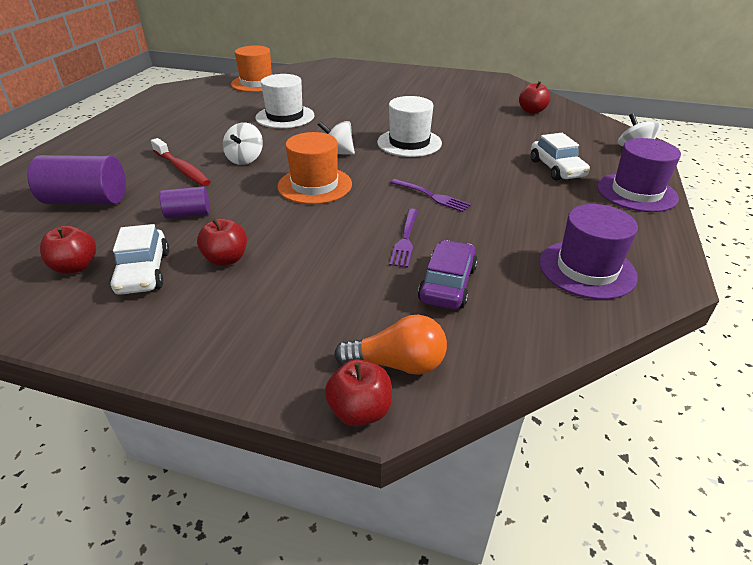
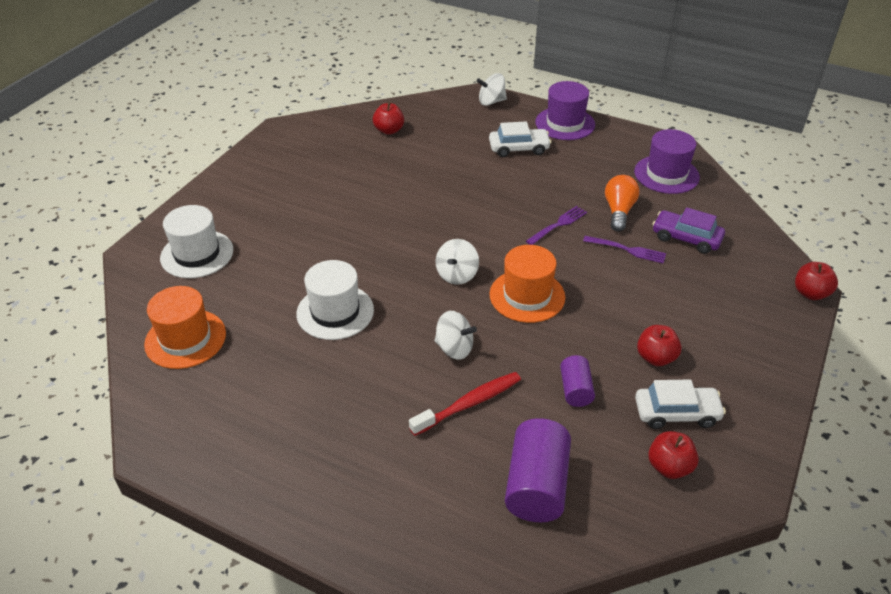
camera: 80 degrees left, 5 degrees up
orange light bulb [334,315,447,375] -> orange light bulb moved to [605,175,639,231]
white hat [377,96,442,157] -> white hat moved to [160,205,233,278]

